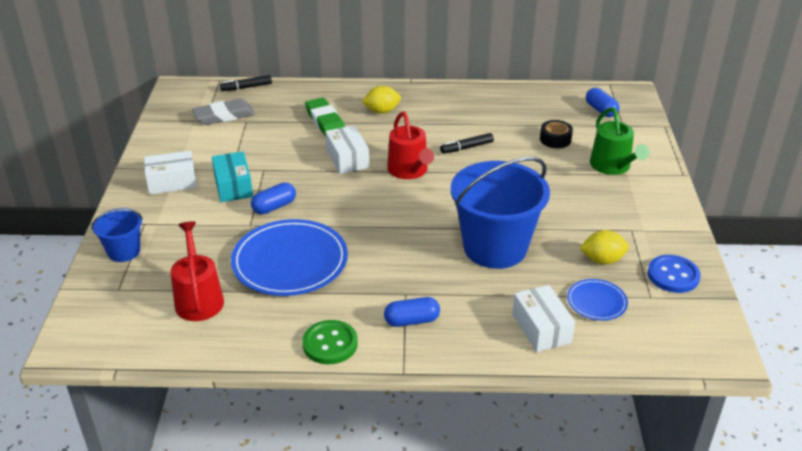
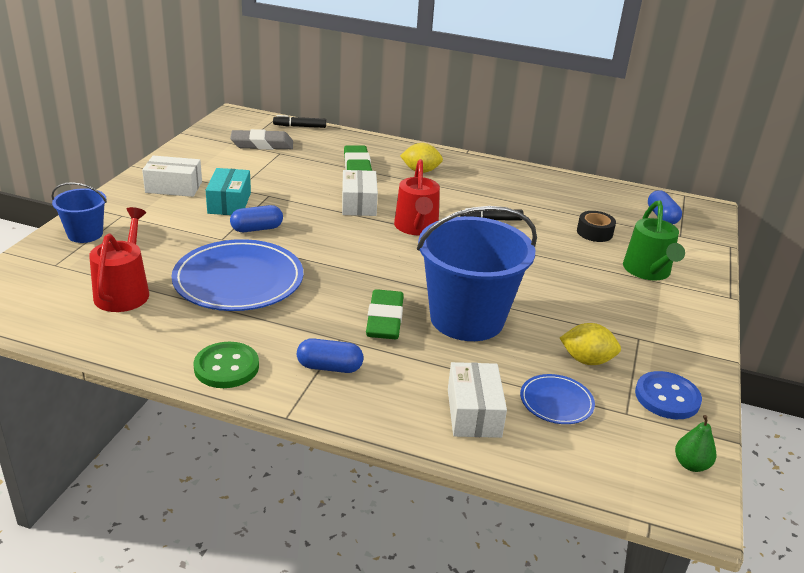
camera: 15 degrees right, 5 degrees down
none -> green eraser [366,289,404,339]
none -> green pear [675,415,716,472]

